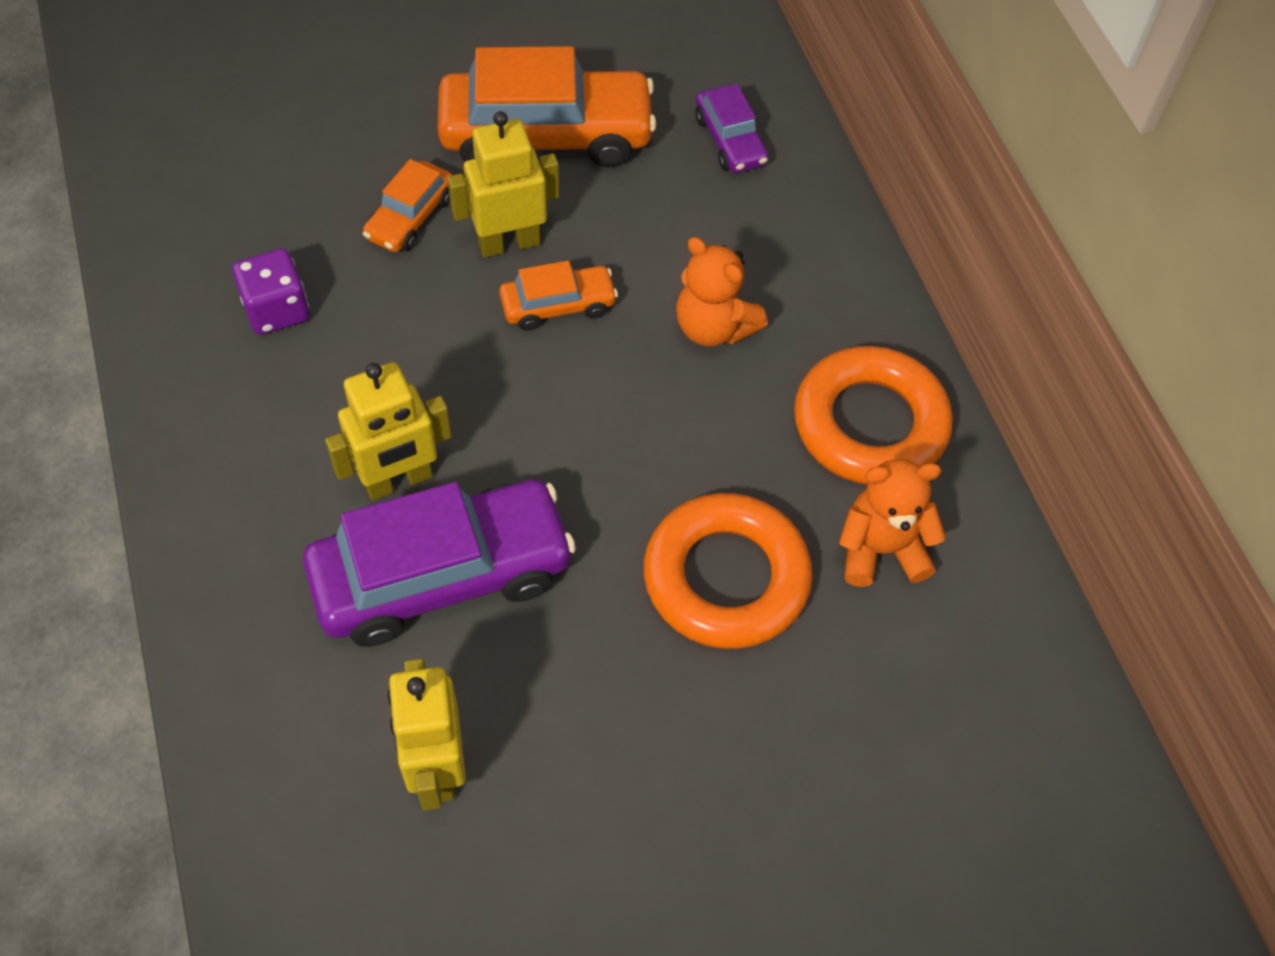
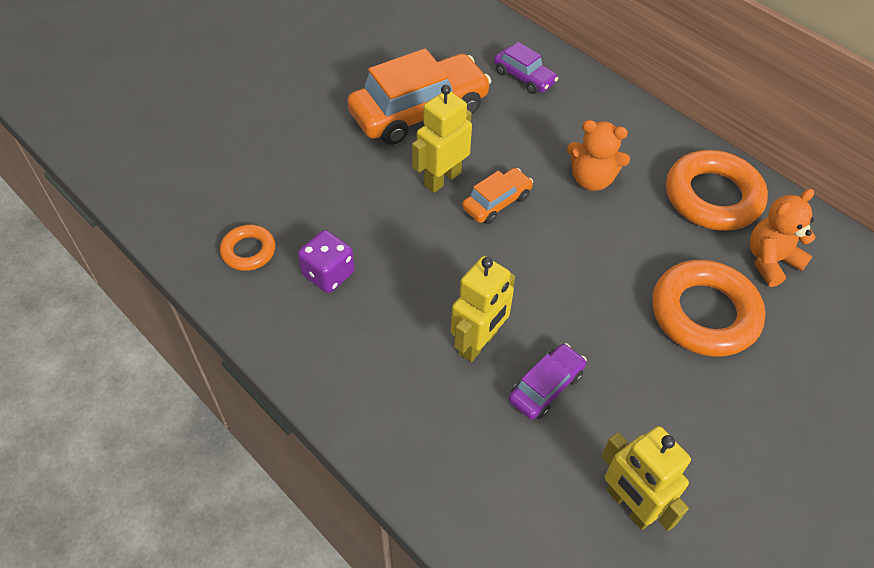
camera: 25 degrees left, 5 degrees down
purple car [303,480,576,647] -> purple car [508,343,587,420], size x0.50
orange car [363,159,452,252] -> none
none -> orange ring [220,225,275,271]

